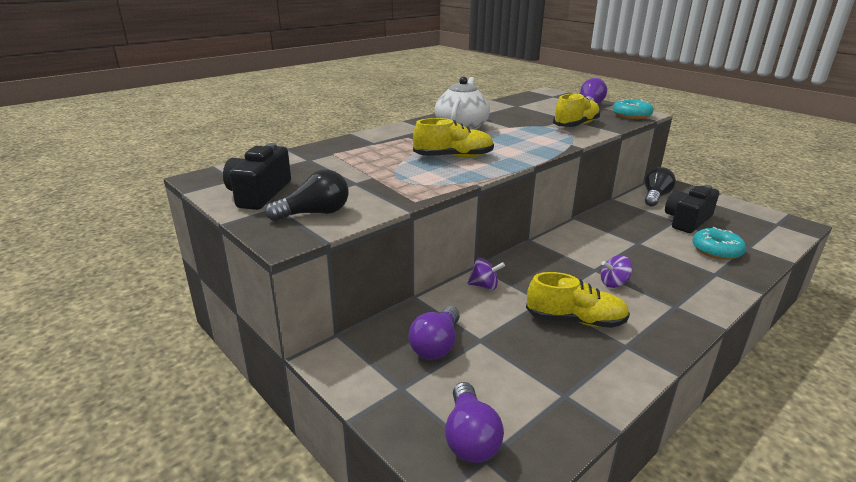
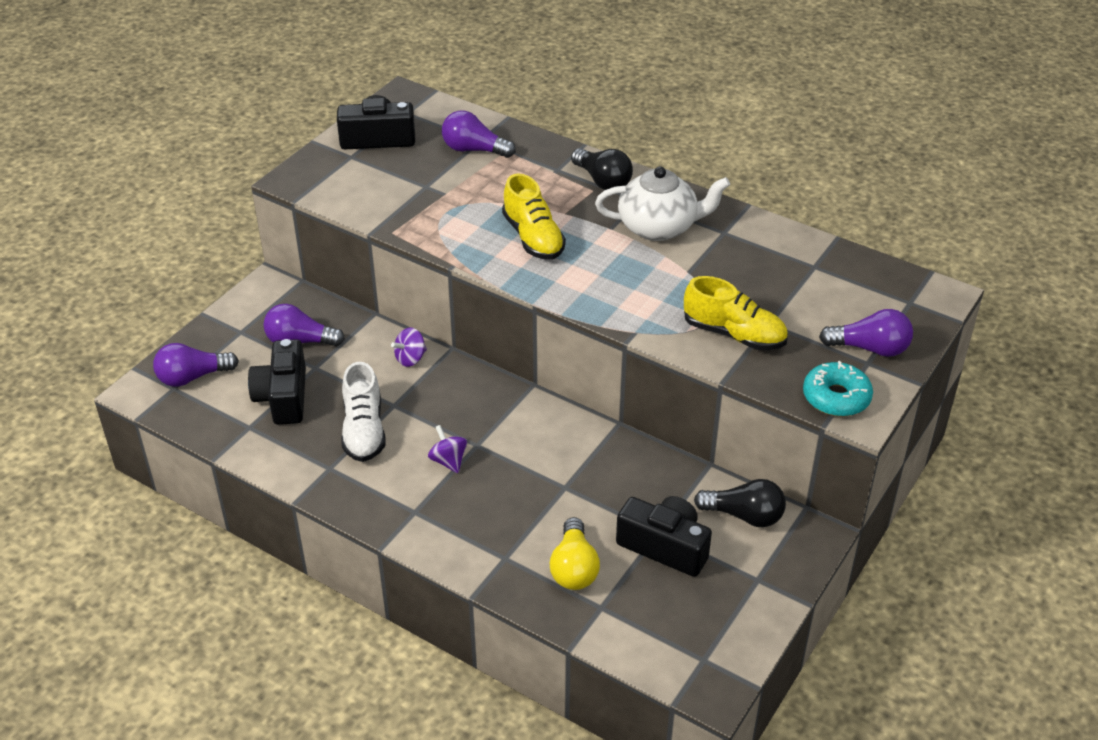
camera: 75 degrees right, 15 degrees up
black light bulb [265,170,348,221] -> black light bulb moved to [571,148,633,190]
purple spinning top [467,258,505,290] -> purple spinning top turned 60 degrees clockwise [391,328,427,367]
yellow shoe [526,272,630,328] -> white shoe [341,362,386,462]
turquoise donut [692,227,746,260] -> yellow light bulb [550,517,600,590]
none -> black camera [248,339,306,425]
none -> purple light bulb [442,110,516,158]

